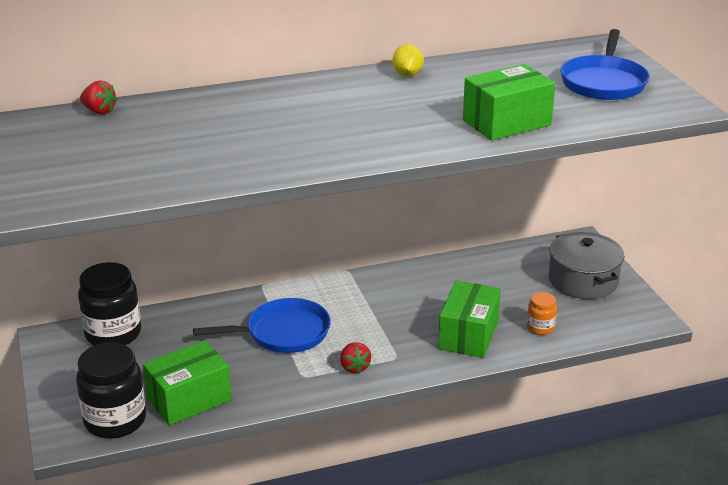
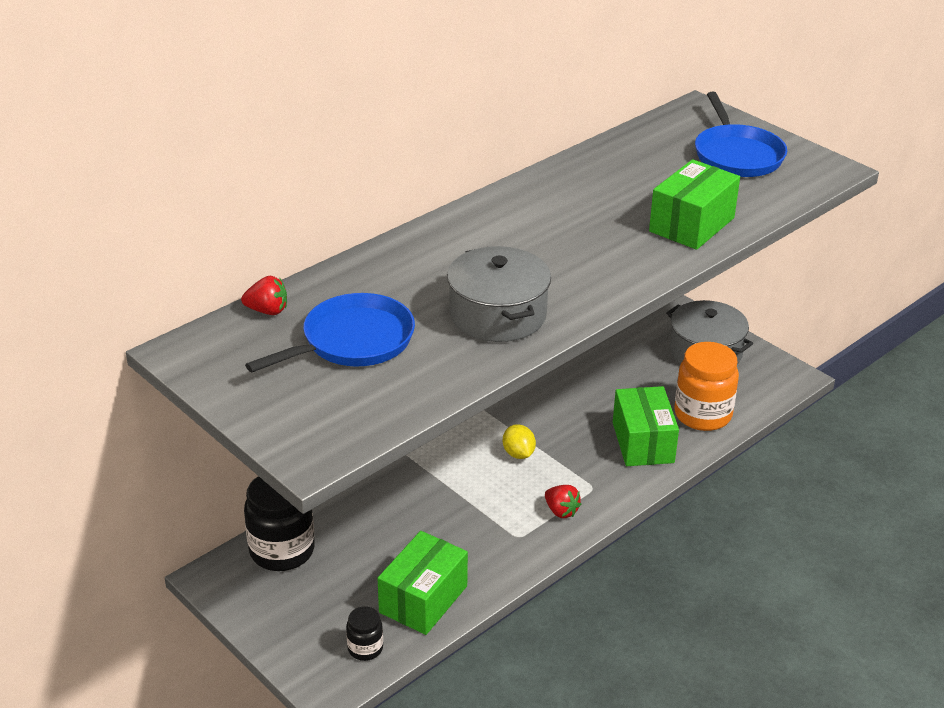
camera: 25 degrees left, 5 degrees up
black jar [76,342,146,439] -> black jar [346,606,383,661], size x0.51
blue pan [193,298,331,353] -> blue pan moved to [245,293,415,372]
yellow lemon [393,44,424,76] -> yellow lemon moved to [503,424,536,459]
orange jar [527,292,557,335] -> orange jar [674,342,739,431], size x1.98
none -> grey pot [447,246,551,342]

